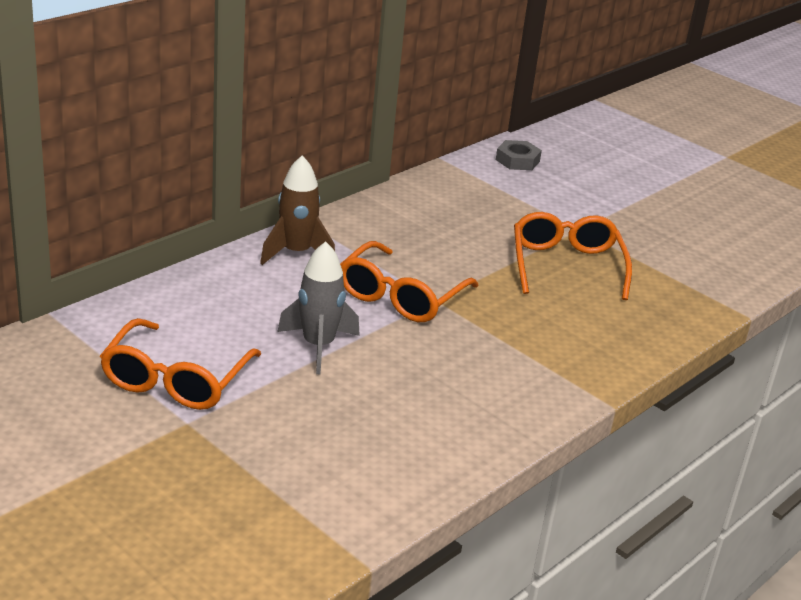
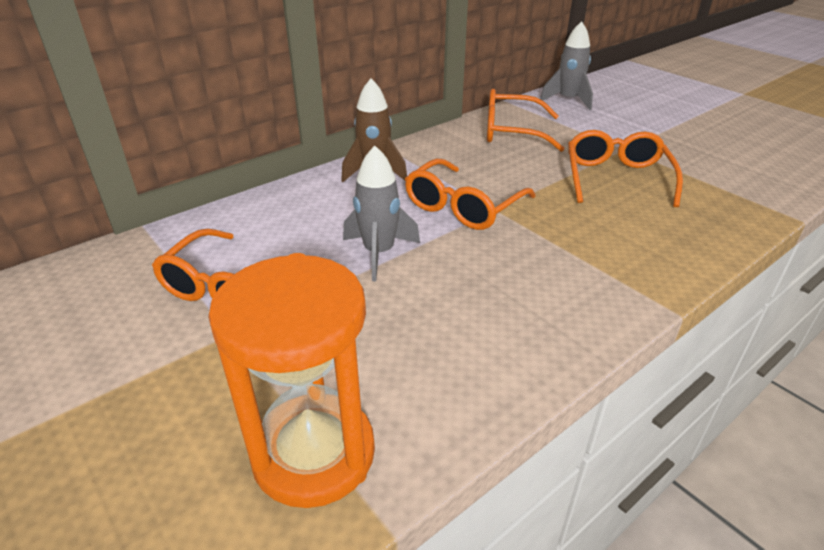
camera: 10 degrees right, 5 degrees up
grey nut [496,140,542,170] -> grey rocket [540,21,593,110]
none -> orange hourglass [208,253,375,508]
none -> orange glasses [487,89,565,152]

